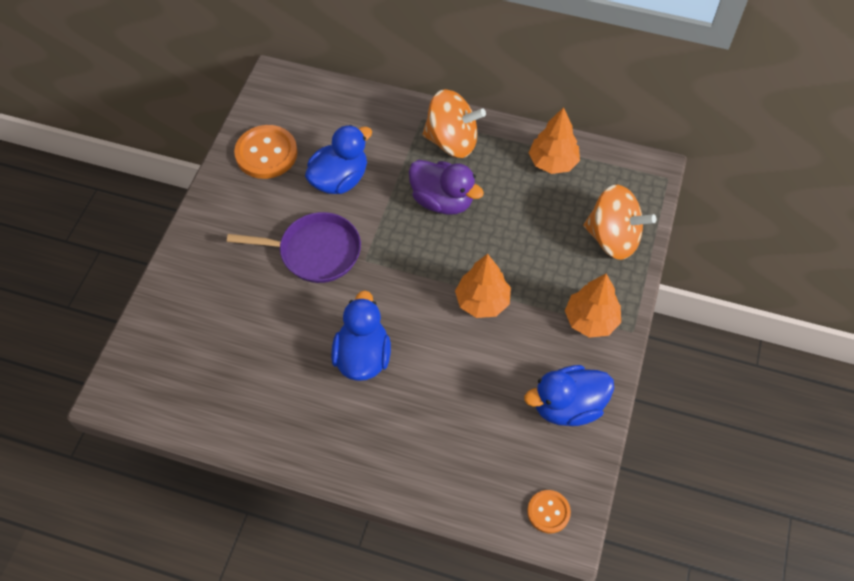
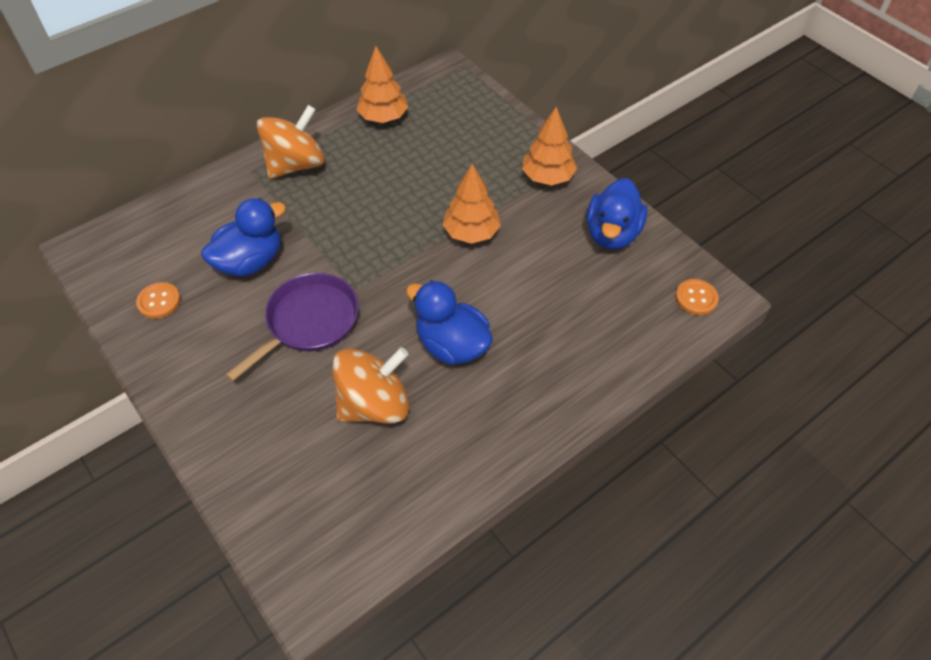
camera: 55 degrees left, 5 degrees down
orange button [234,125,297,179] -> orange button [136,282,181,319], size x0.56
blue duck [305,125,372,194] -> blue duck turned 60 degrees clockwise [201,198,286,277]
purple duck [409,160,484,215] -> none
orange spinning top [583,185,657,260] -> orange spinning top moved to [332,347,409,423]

